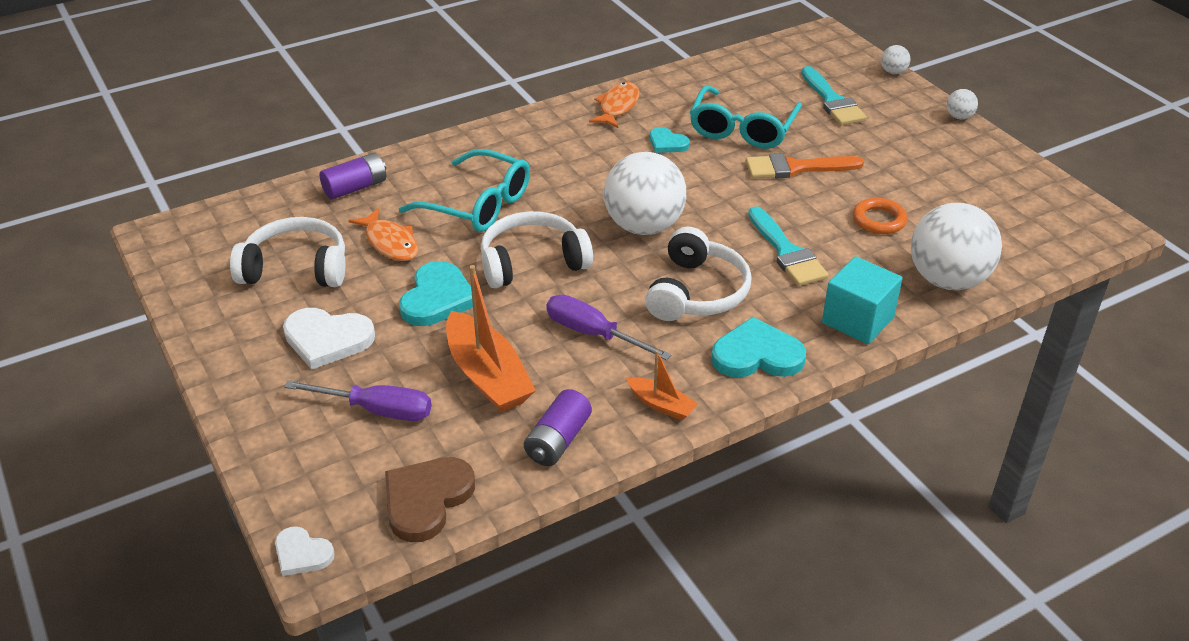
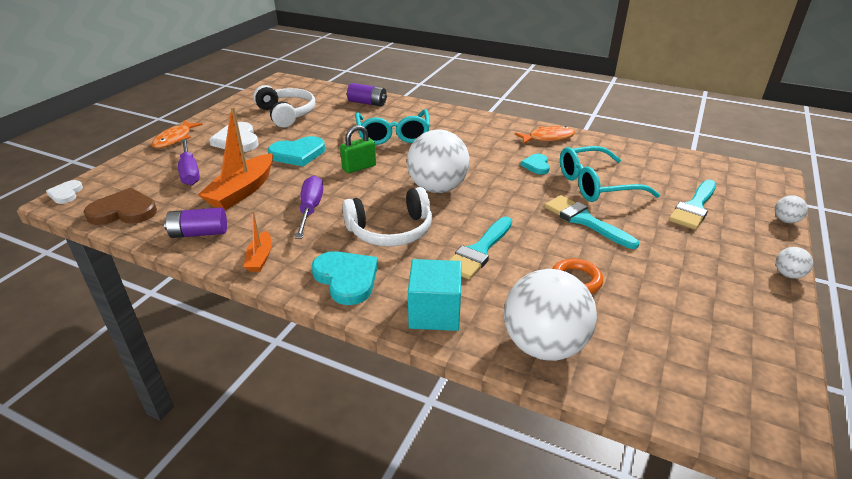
camera: 55 degrees right, 5 degrees down
orange fish [349,208,418,261] -> orange fish moved to [152,121,203,148]
white headphones [481,211,593,288] -> green padlock [340,125,376,173]
orange brush [746,153,864,179] -> turquoise brush [544,195,639,249]

